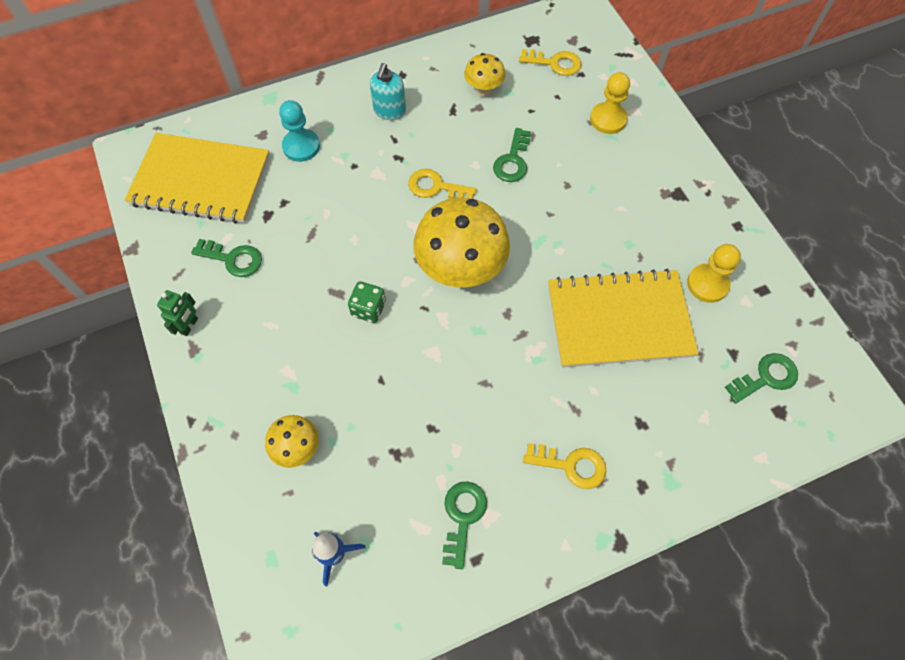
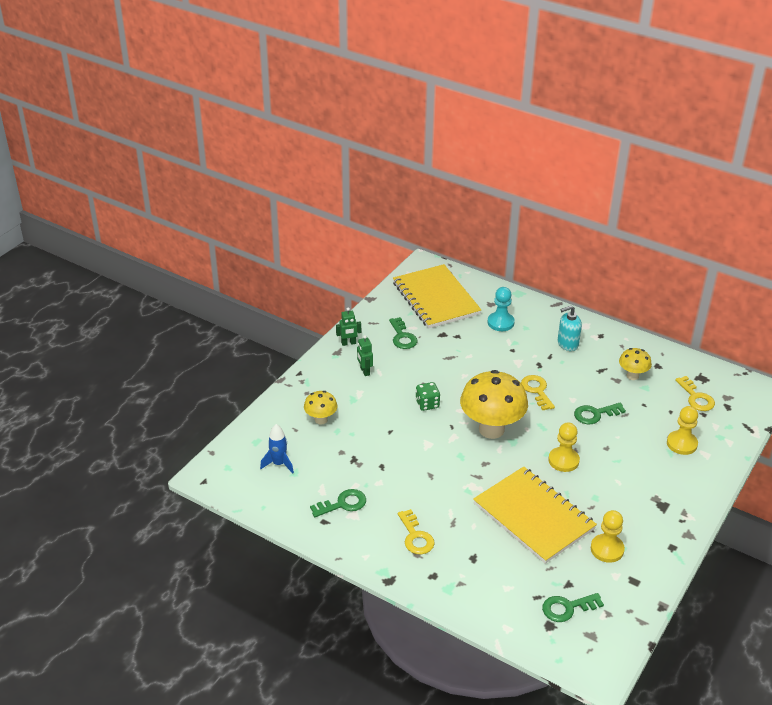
camera: 55 degrees right, 25 degrees down
green key [725,353,798,403] -> green key turned 135 degrees clockwise [542,593,604,622]
none -> green robot [357,335,373,376]
none -> yellow pawn [548,422,580,472]

